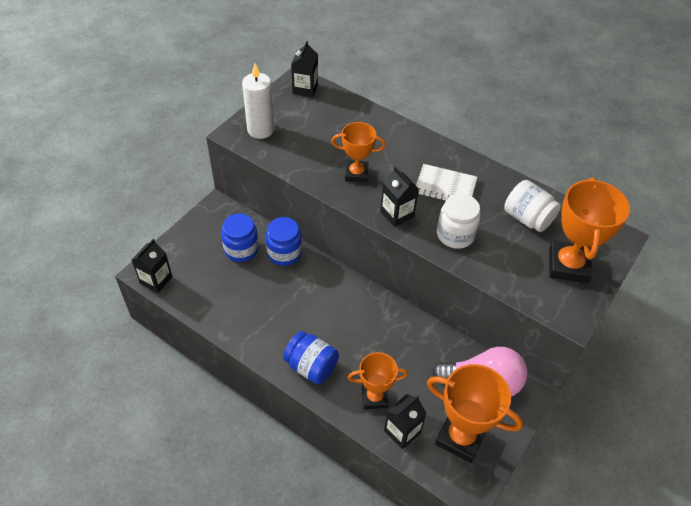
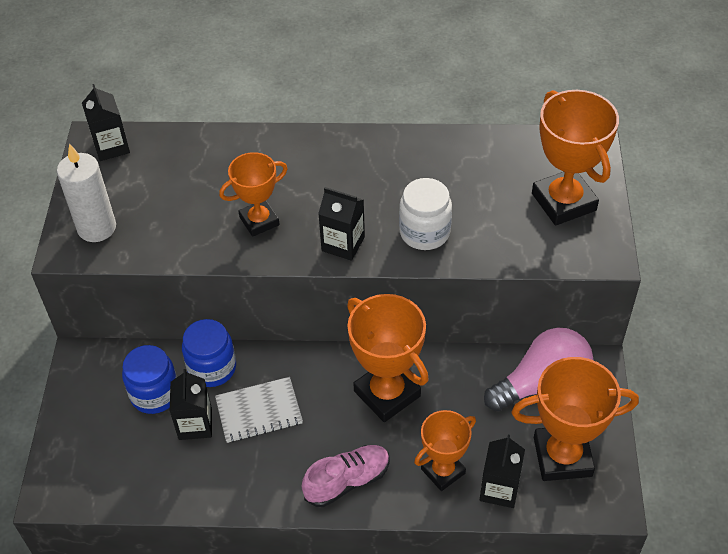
camera: 30 degrees left, 0 degrees up
black carton [132,239,172,293] -> black carton moved to [170,369,212,440]
blue jar [283,331,339,384] -> pink shoe [302,445,390,507]
white notebook [416,164,477,201] -> white notebook moved to [215,377,303,443]
white jar [504,180,561,232] -> none
none -> orange trophy [347,294,429,422]

